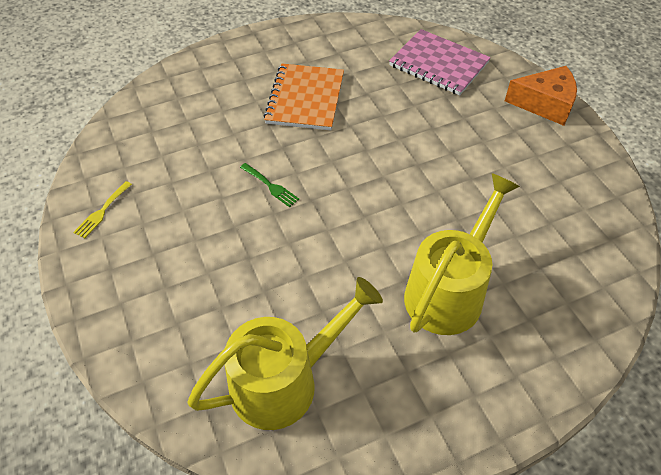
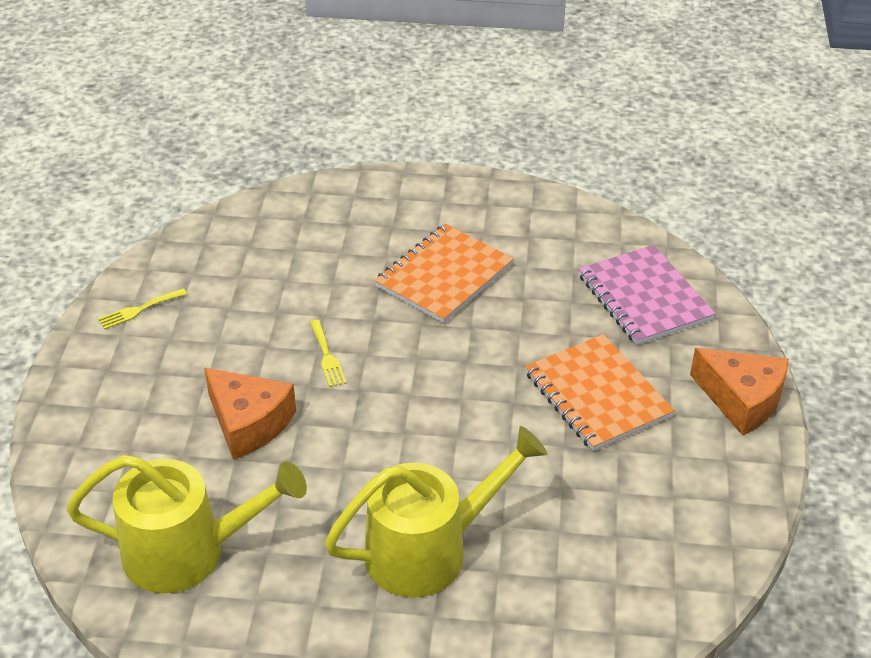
camera: 30 degrees right, 10 degrees down
green fork [240,163,299,207] -> yellow fork [310,320,347,387]
none -> orange cheese [204,368,296,459]
none -> orange notebook [525,334,675,451]

